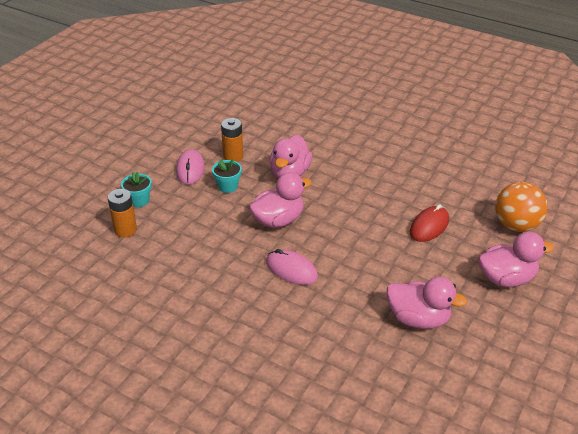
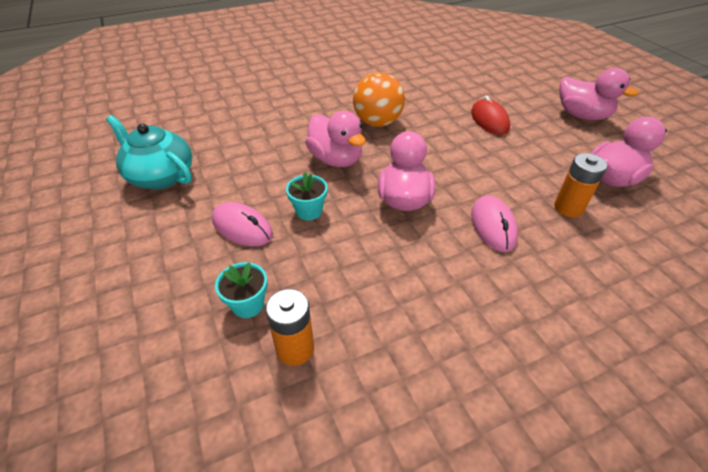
camera: 55 degrees left, 5 degrees up
orange battery [221,118,243,162] -> orange battery moved to [554,153,607,217]
pink mouse [266,249,318,285] -> pink mouse turned 75 degrees counterclockwise [471,196,518,252]
pink duck [478,232,554,287] -> pink duck turned 105 degrees clockwise [559,68,638,120]
orange ball [495,182,547,232] -> orange ball moved to [353,72,405,127]
none -> turquoise teapot [106,115,192,189]

